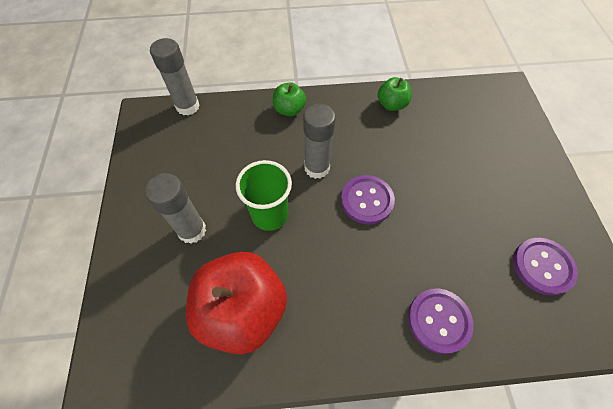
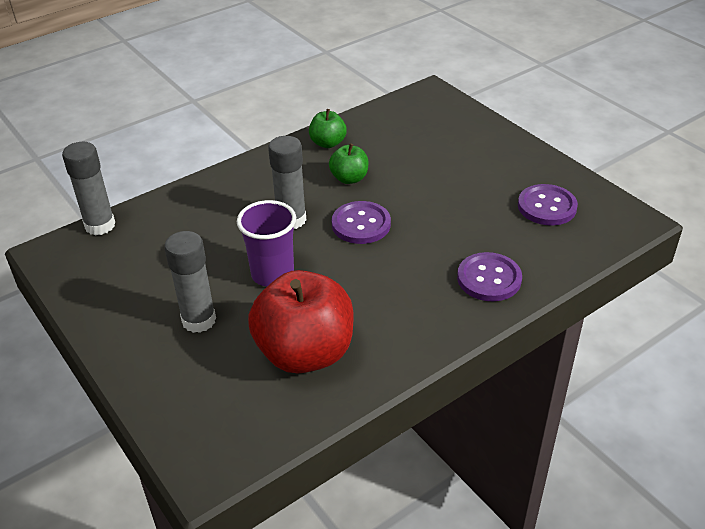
camera: 30 degrees left, 20 degrees down
green cup [236,160,292,231] -> purple cup [237,200,296,287]
green apple [273,82,306,116] -> green apple moved to [329,143,368,184]

